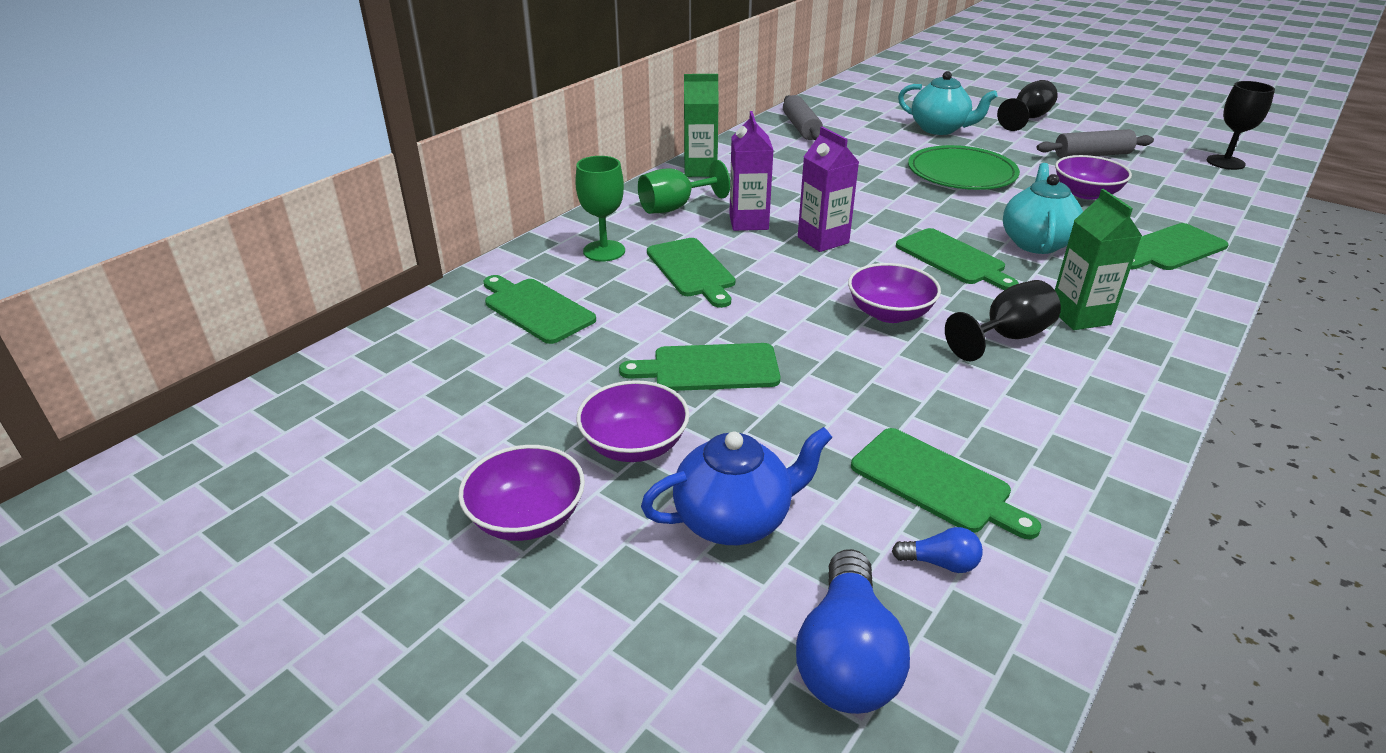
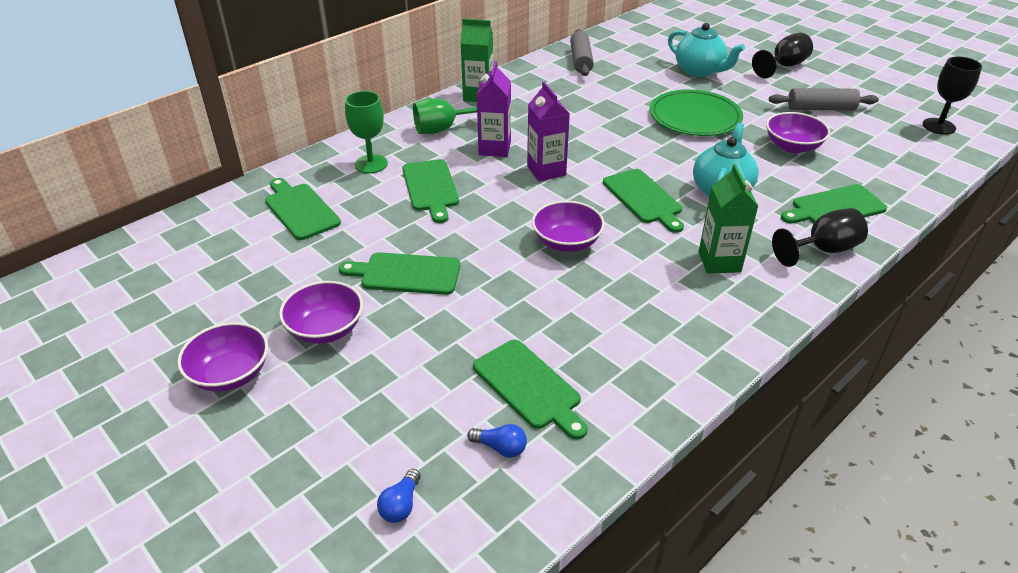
camera: 10 degrees right, 5 degrees up
blue teapot [641,427,833,545] -> none
blue light bulb [796,549,910,714] -> blue light bulb [377,469,421,523], size x0.47
black goblet [945,280,1061,362] -> black goblet moved to [772,208,868,267]

